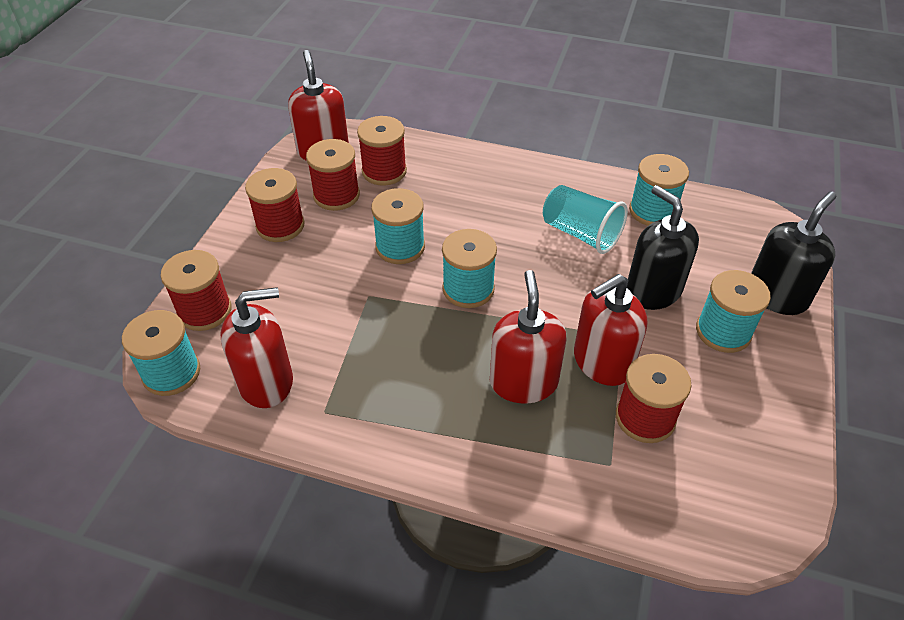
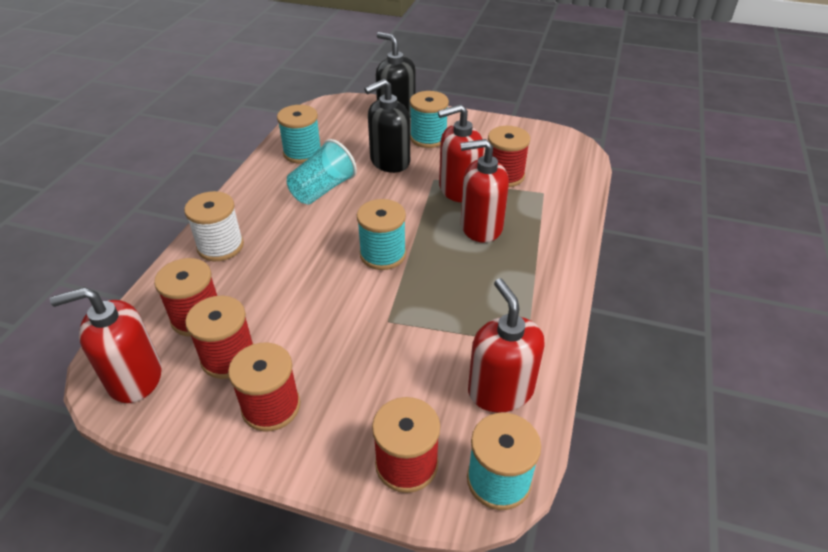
camera: 90 degrees left, 5 degrees down
turquoise spool [371,188,425,264] -> none
red soap dispenser [574,274,647,386] -> red soap dispenser turned 105 degrees clockwise [438,104,484,202]
none -> white spool [184,191,244,261]

